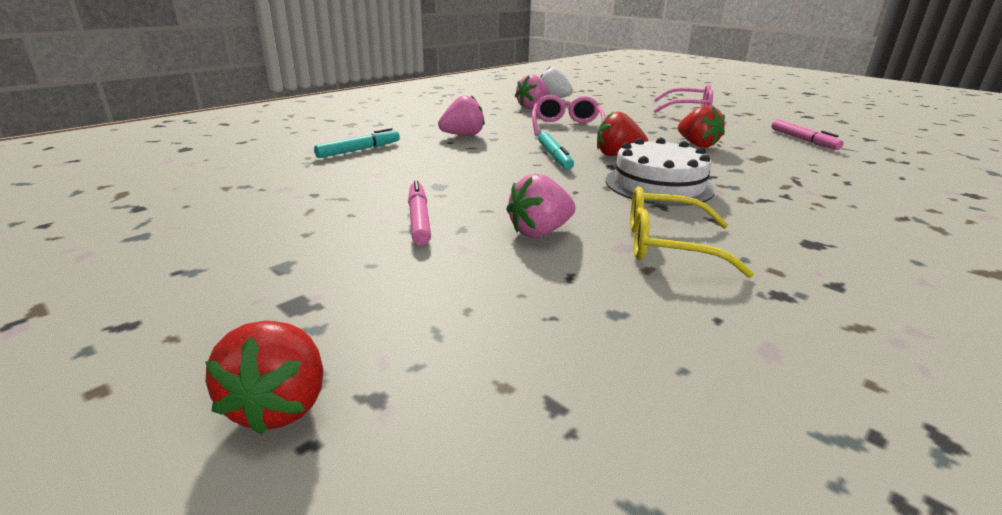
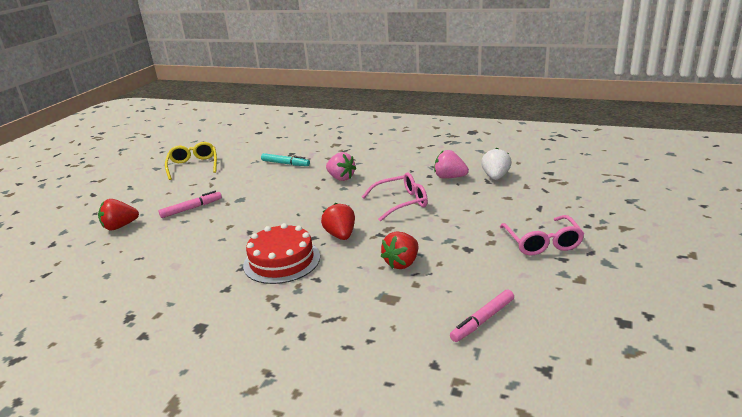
camera: 70 degrees right, 0 degrees up
red strawberry [205,321,323,435] -> red strawberry moved to [98,199,139,230]
pink strawberry [506,174,575,238] -> none
turquoise marker [538,132,574,170] -> none
white cake [606,138,715,206] -> red cake [243,223,320,284]
yellow glasses [630,186,754,278] -> yellow glasses moved to [165,142,217,180]

